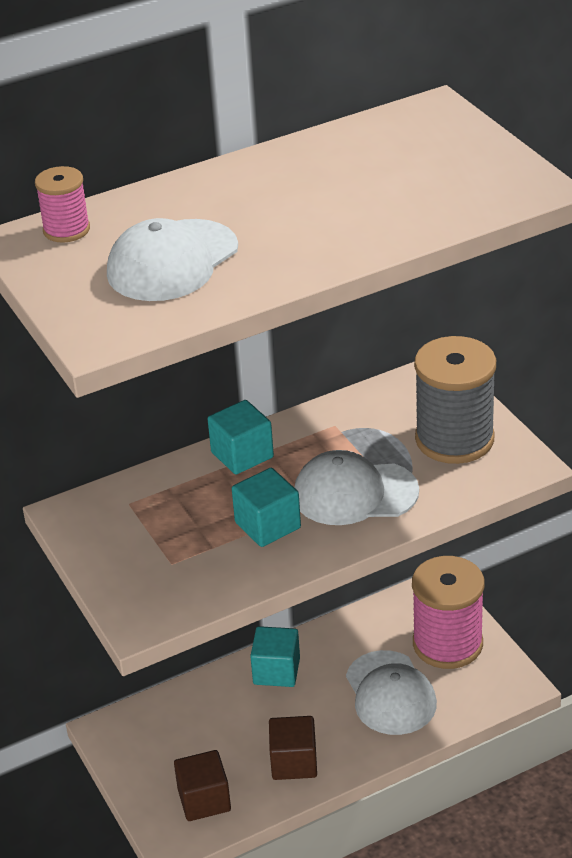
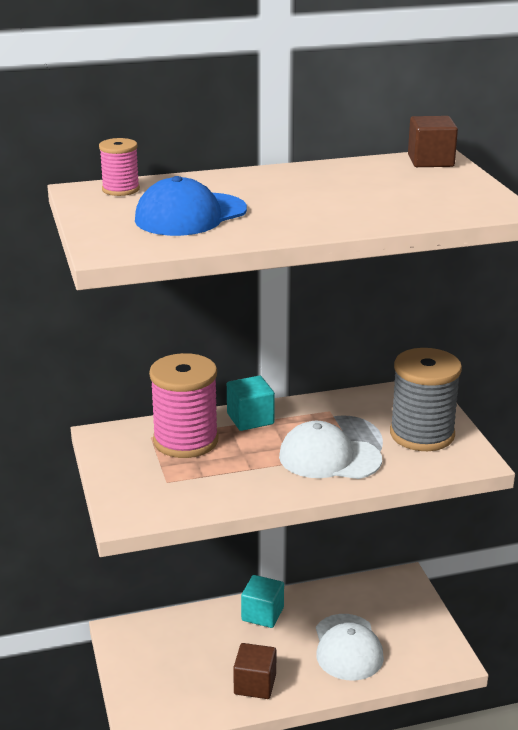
camera: 10 degrees right, 10 degrees down
white cap [107,218,238,301] -> blue cap [135,176,247,236]
brown cube [174,750,231,821] -> brown cube moved to [408,116,458,167]
turquoise cube [232,468,301,547] -> none
pink spool [412,556,485,669] -> pink spool moved to [149,353,219,458]

